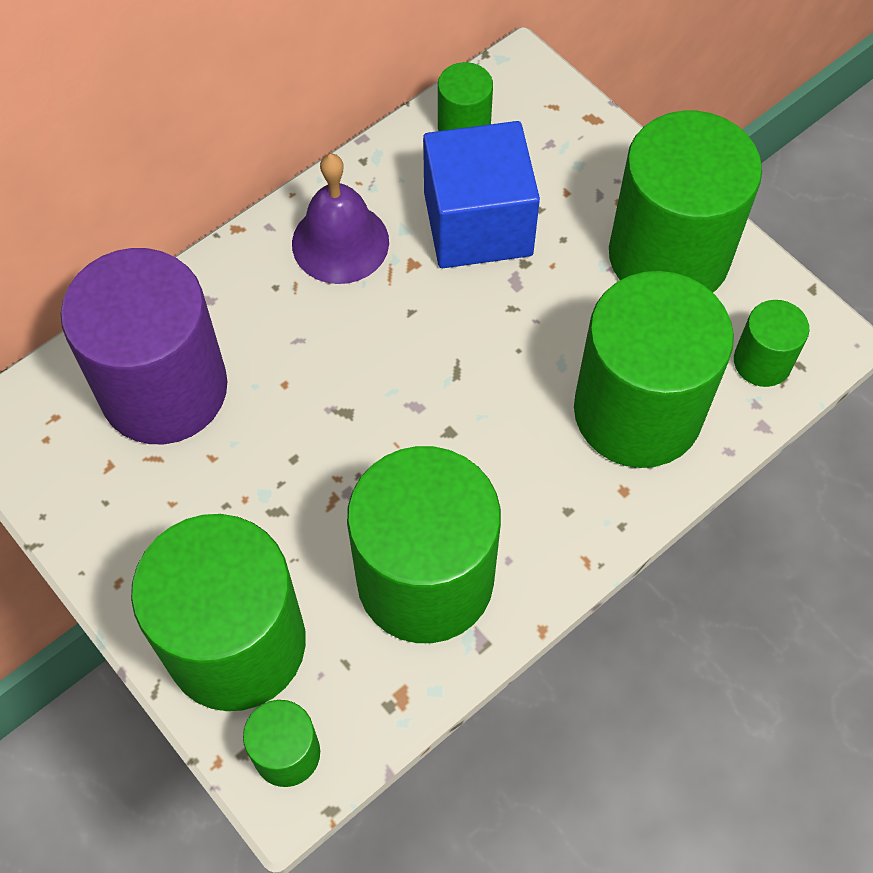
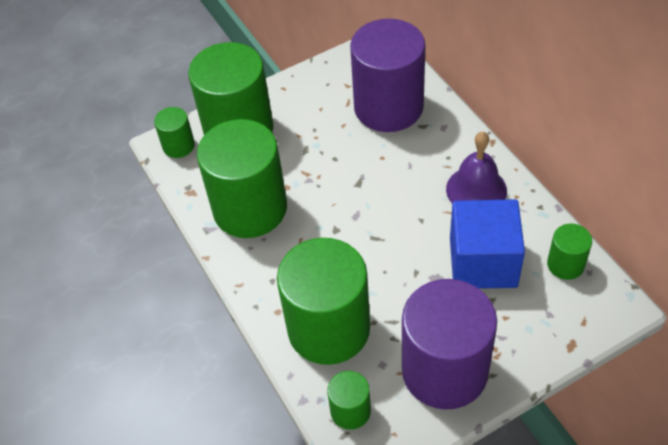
camera: 105 degrees right, 10 degrees down
green cylinder [609,111,762,293] -> purple cylinder [402,279,497,410]

